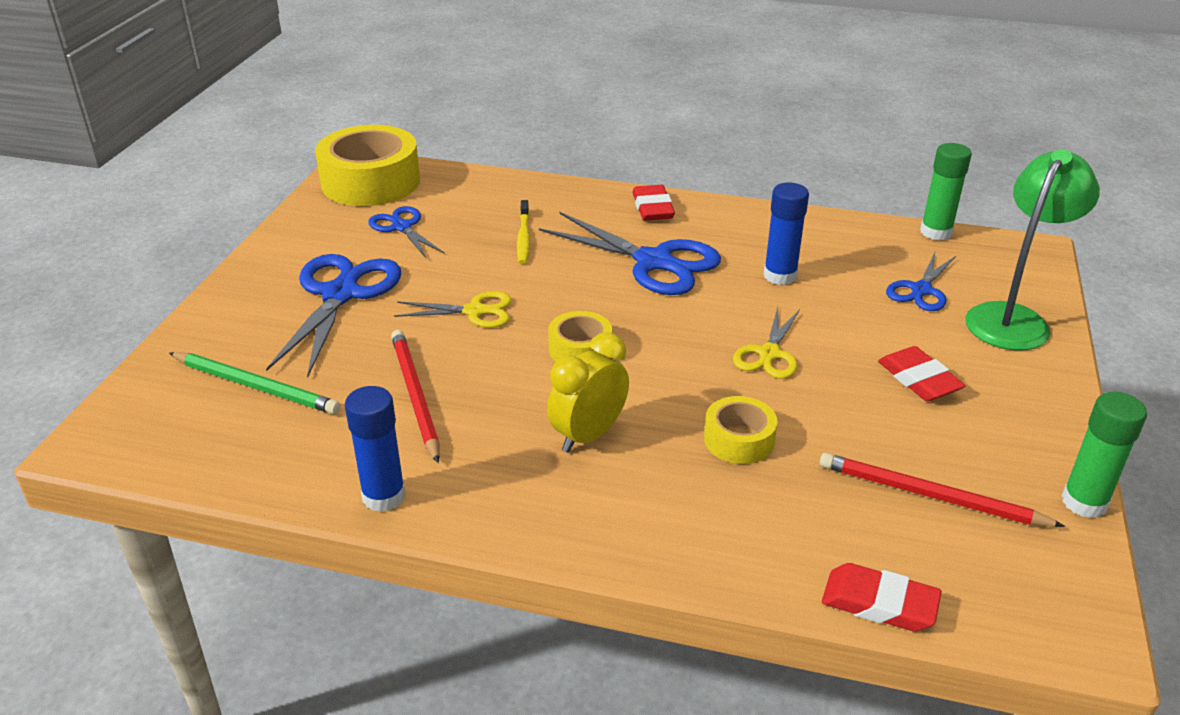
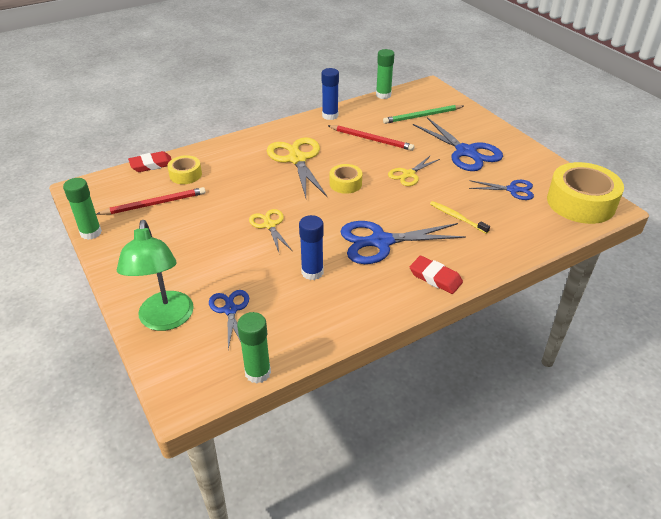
camera: 135 degrees right, 5 degrees up
yellow clock [547,332,629,453] -> yellow scissors [267,137,328,198]
yellow tape [704,396,778,464] -> yellow tape moved to [167,155,202,184]
red eraser [878,346,966,401] -> none
none -> green glue stick [376,49,394,99]

